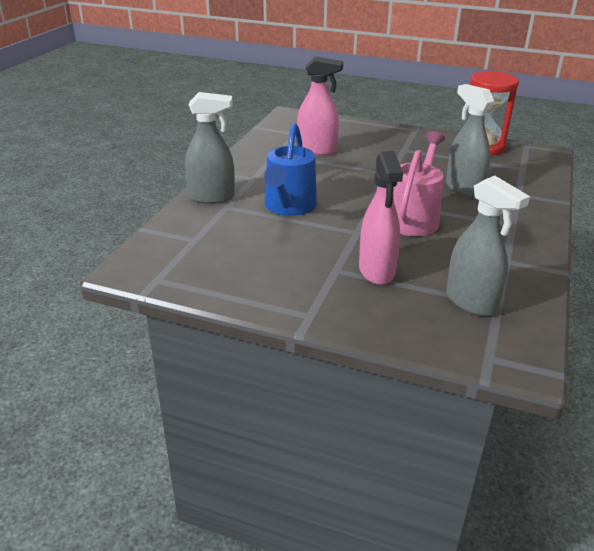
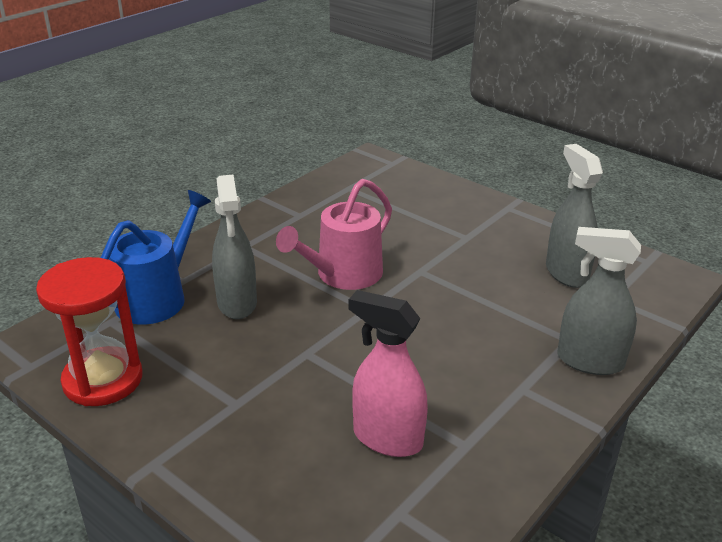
camera: 160 degrees left, 0 degrees up
blue watering can [264,123,317,216] -> blue watering can moved to [101,190,211,324]
pink spray bottle [359,151,403,285] -> none
grey spray bottle [446,176,530,316] -> grey spray bottle moved to [546,144,603,288]

